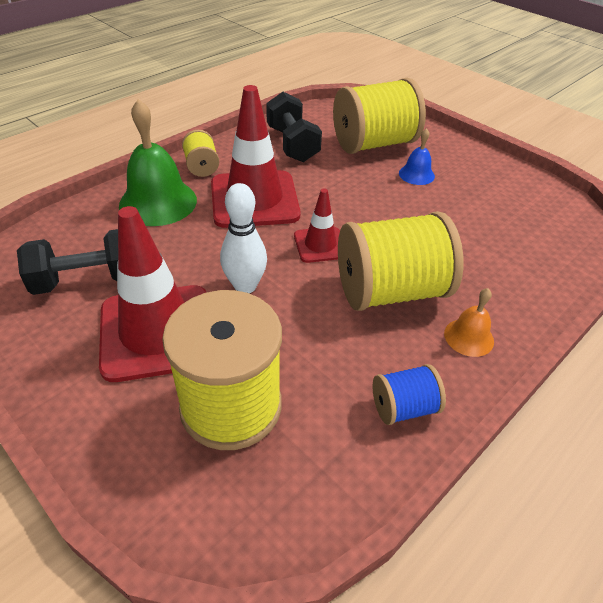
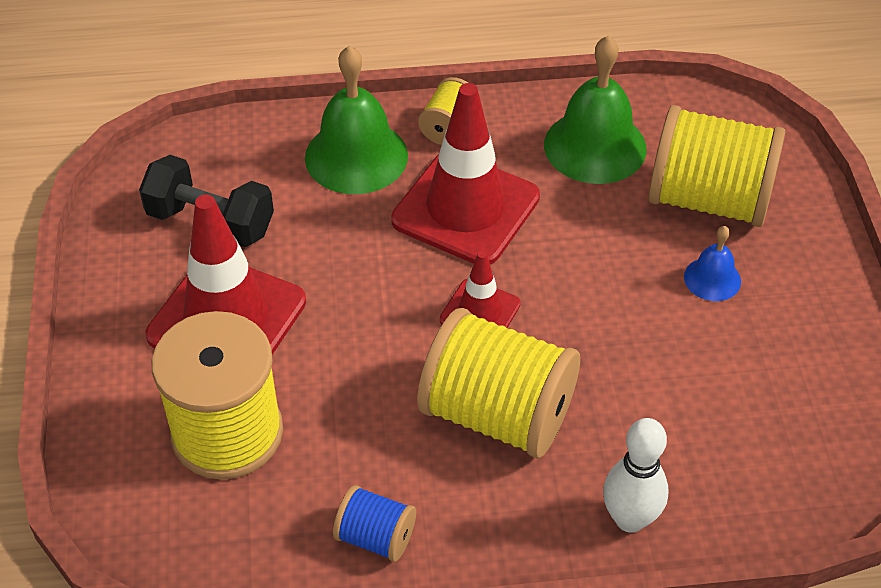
camera: 40 degrees right, 5 degrees up
white bowling pin [220,183,267,293] -> white bowling pin moved to [603,418,669,533]
black dumbbell [266,92,322,162] -> green bell [544,35,647,184]
orange bell [444,288,494,357] -> none

